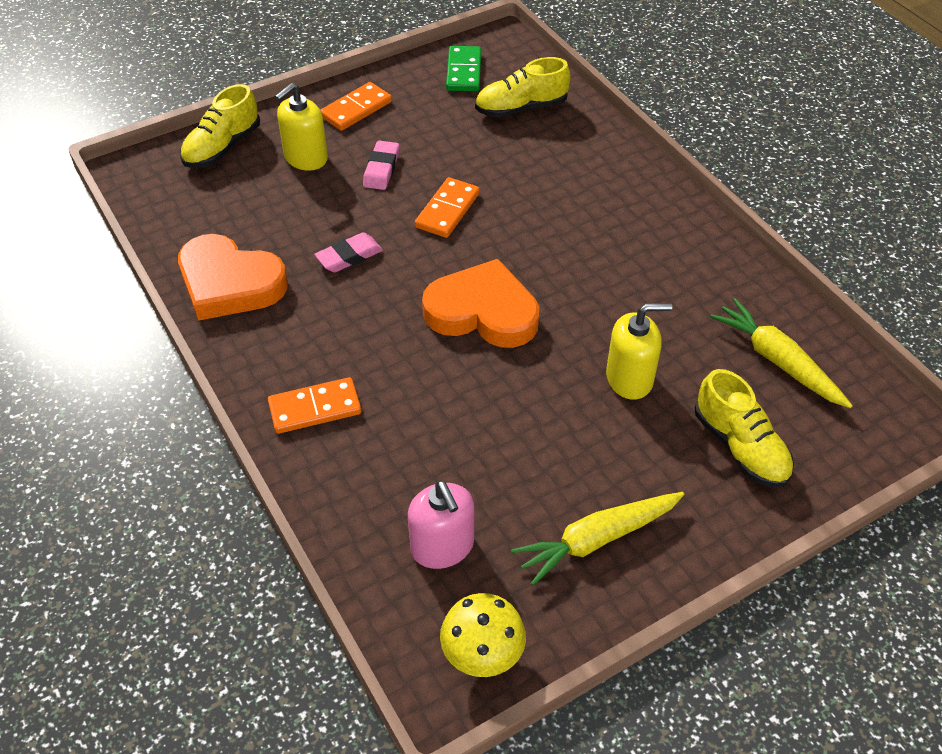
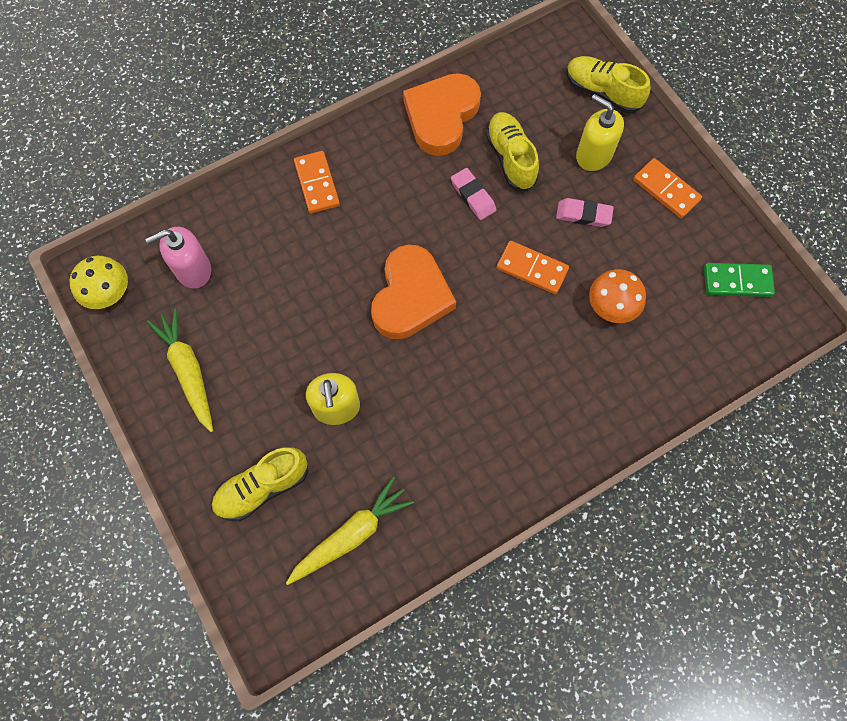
camera: 90 degrees right, 20 degrees up
yellow shoe [475,57,571,118] -> yellow shoe moved to [486,112,539,191]
none -> orange mushroom [589,269,646,323]

